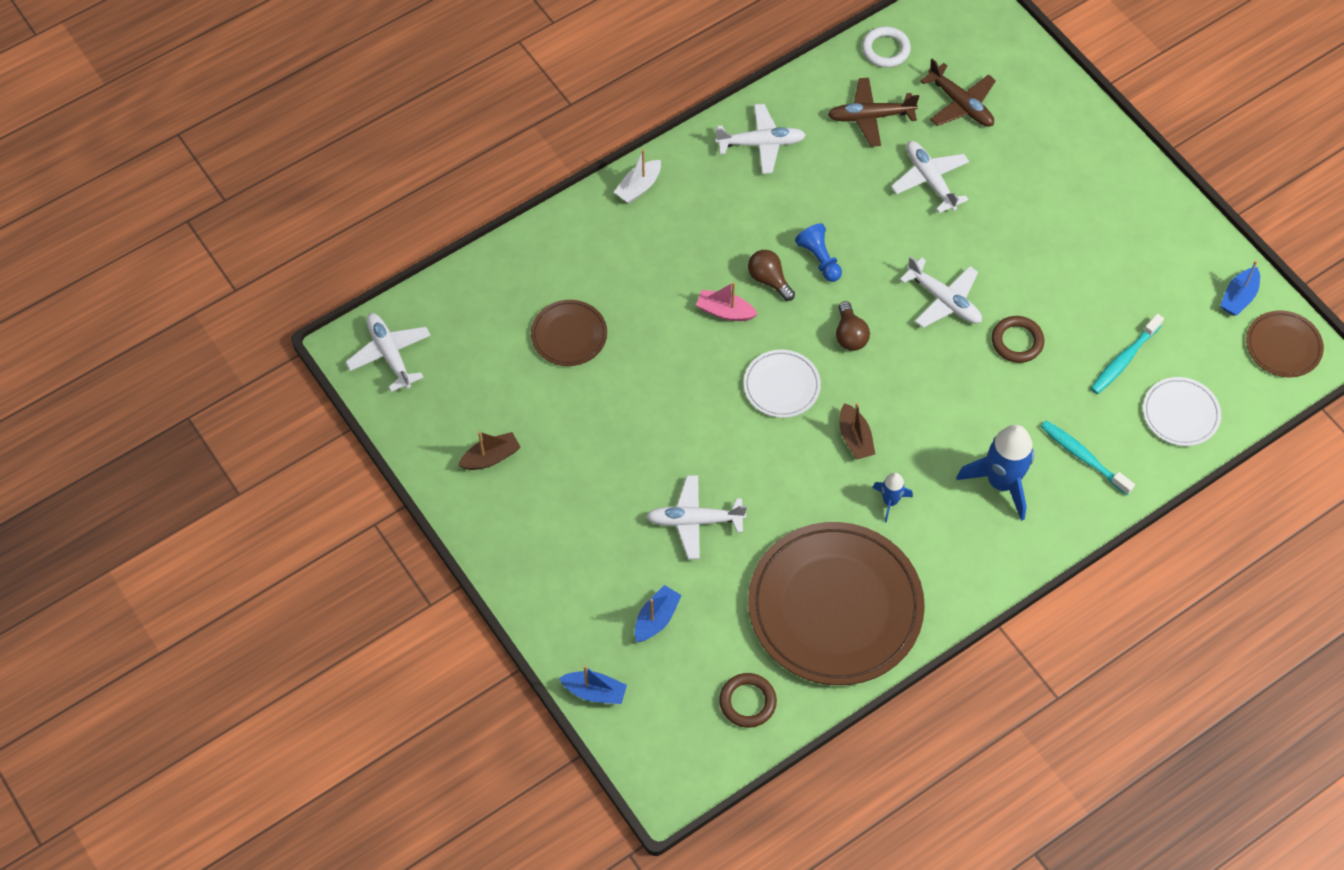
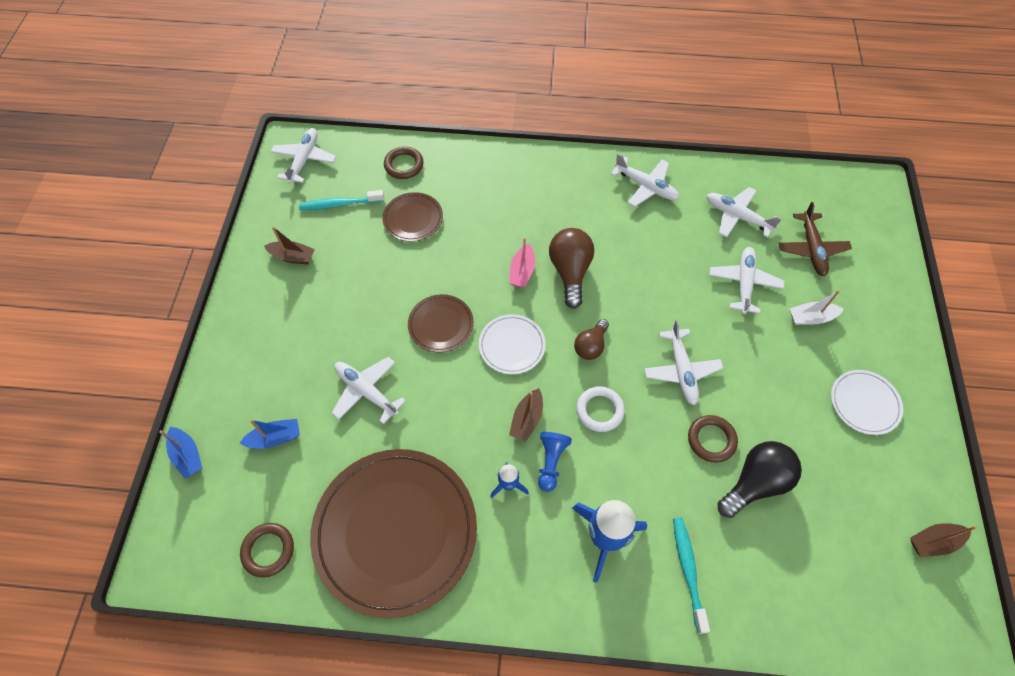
camera: 40 degrees right, 0 degrees up
white boat [614,149,661,204] -> white boat moved to [790,290,844,325]
pink boat [696,282,758,321] -> pink boat turned 135 degrees counterclockwise [509,238,535,288]
brown light bulb [748,250,795,301] -> brown light bulb [549,228,594,309], size x1.60
blue pawn [795,223,842,282] -> blue pawn moved to [538,432,572,492]
brown plane [828,78,919,147] -> white plane [706,187,782,238]
white ring [862,26,911,67] -> white ring moved to [576,386,625,432]
turquoise toothbrush [1091,314,1164,394] -> turquoise toothbrush moved to [299,190,384,210]
white plate [1143,377,1221,446] -> white plate moved to [831,370,903,435]
blue boat [1220,260,1260,316] -> brown boat [911,523,977,557]
brown plate [1246,311,1324,377] -> brown plate moved to [408,294,474,353]
none -> brown ring [384,147,424,179]
none -> black light bulb [717,441,802,518]

